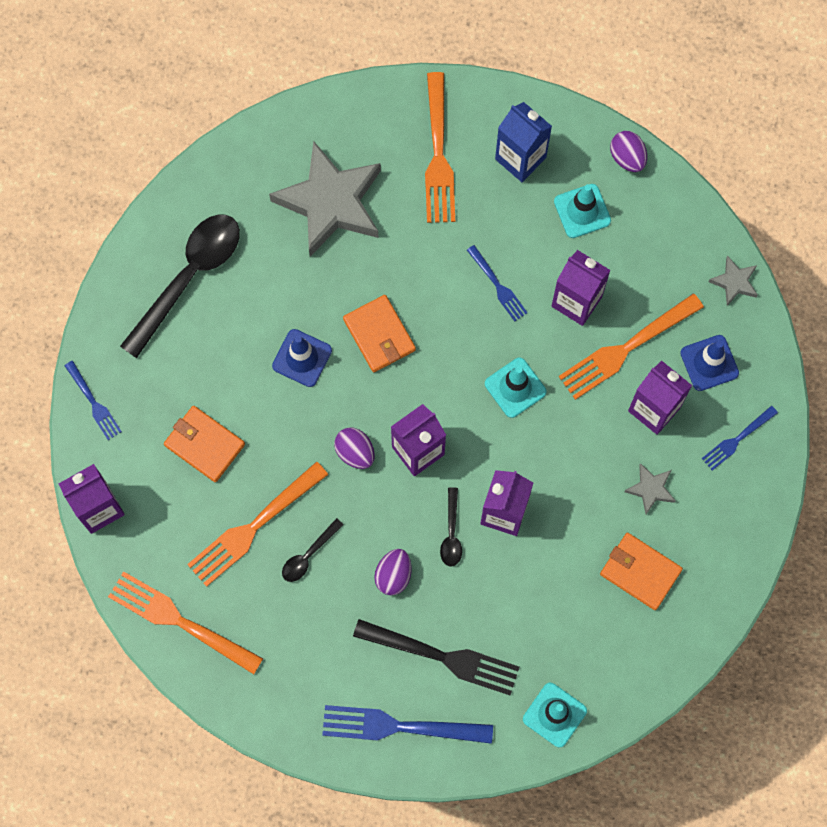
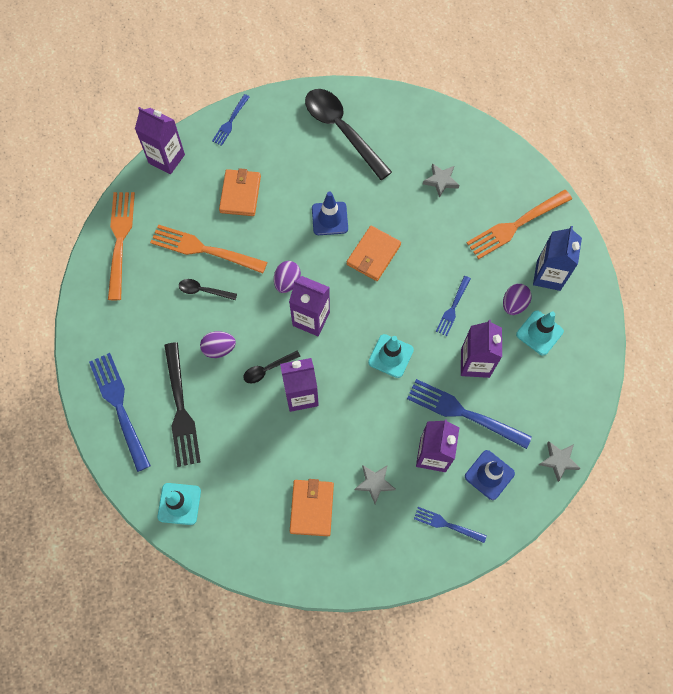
camera: 60 degrees right, 5 degrees down
black spoon [120,215,240,358] -> black spoon turned 135 degrees counterclockwise [305,89,392,180]
grey star [269,141,381,257] -> grey star [423,163,459,198], size x0.43
orange fork [559,293,704,400] -> blue fork [407,379,532,449]
purple egg [610,131,647,172] -> purple egg moved to [503,284,532,315]

